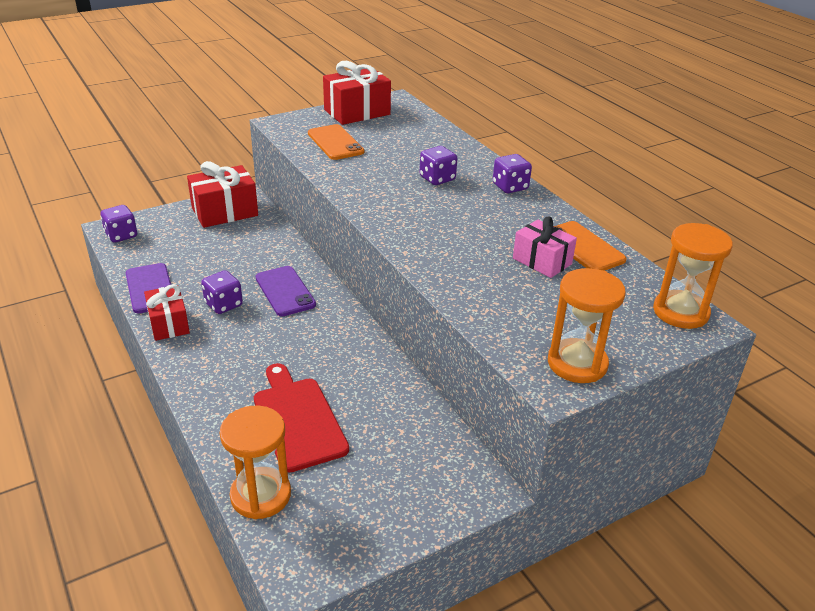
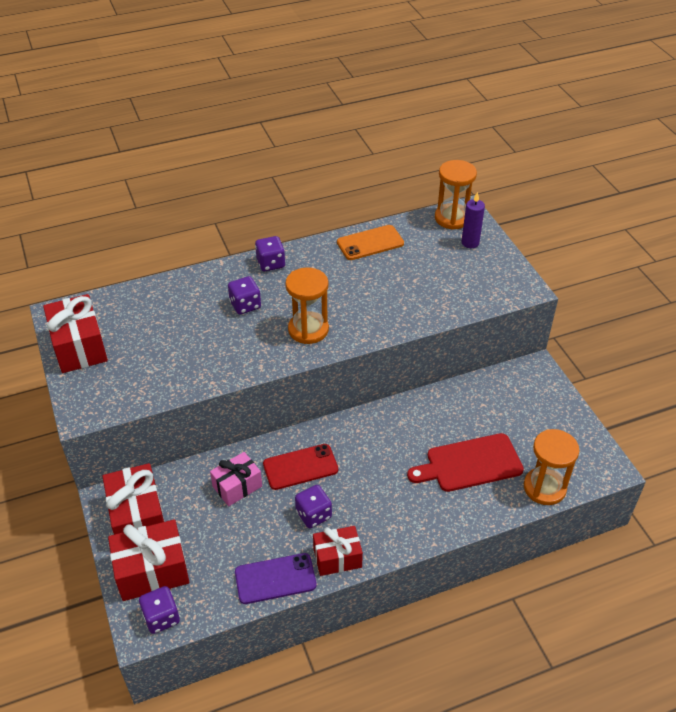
camera: 80 degrees left, 10 degrees up
purple phone [255,266,316,316] -> red phone [263,444,338,490]
orange phone [308,124,365,160] -> none
pink gift [513,217,577,278] -> pink gift moved to [210,452,262,506]
orange hourglass [548,268,626,383] -> orange hourglass moved to [285,267,329,344]
none -> red gift [108,519,189,601]
none -> purple candle [461,192,485,248]

